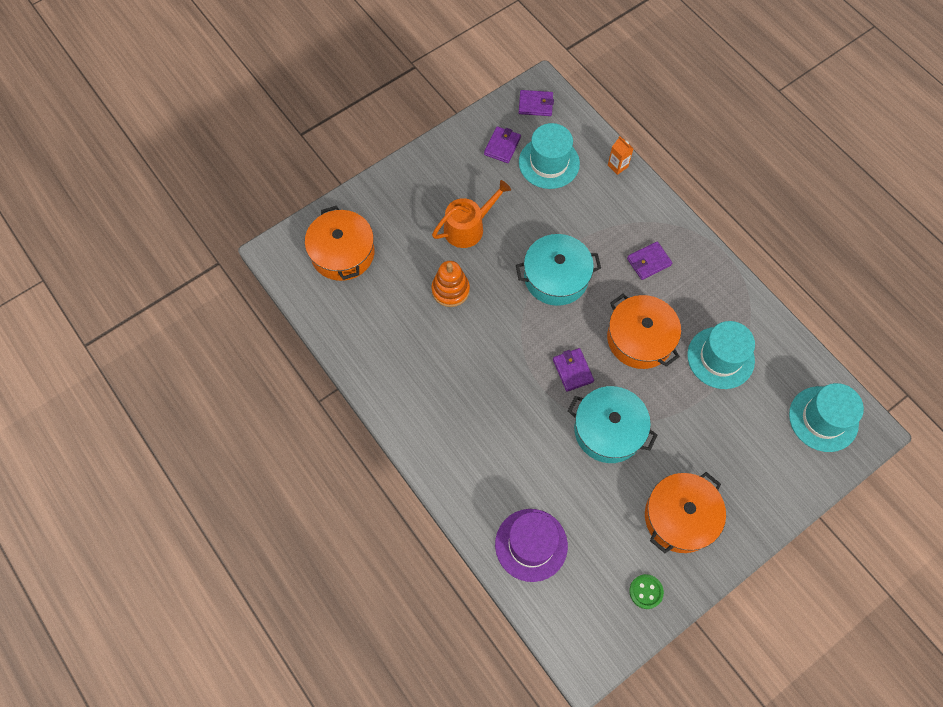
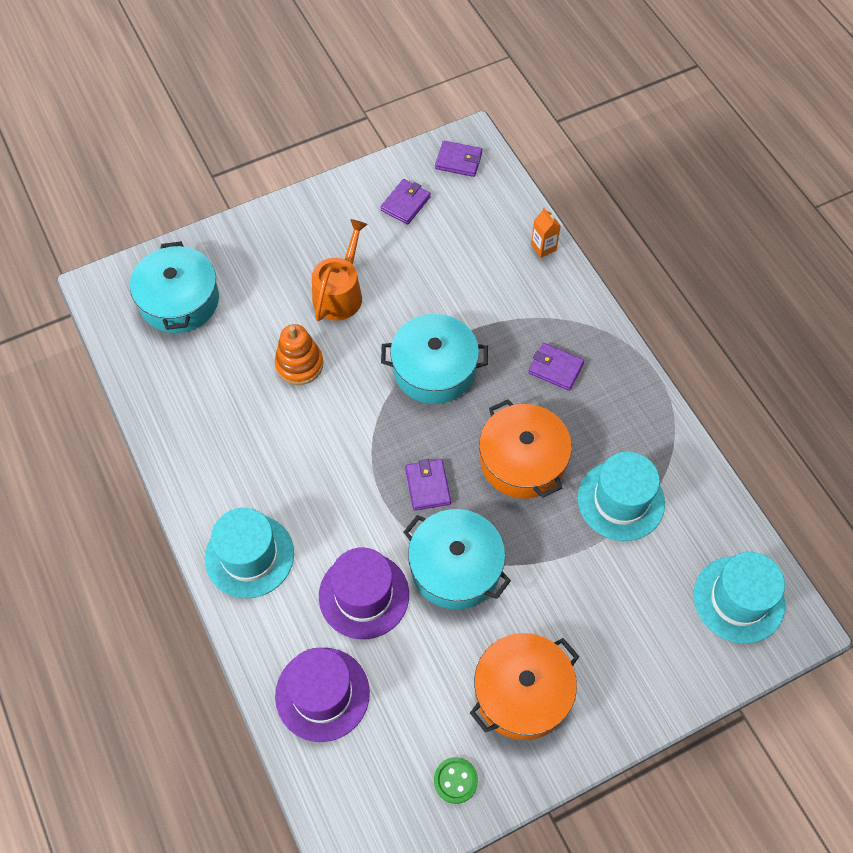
camera: 10 degrees right, 5 degrees down
orange pot [305,206,375,281] -> turquoise pot [130,242,219,333]
orange watering can [432,180,511,248] -> orange watering can turned 45 degrees counterclockwise [312,219,368,321]
turquoise hat [519,123,580,189] -> turquoise hat moved to [205,508,294,599]
purple wallet [627,241,672,280] -> purple wallet turned 45 degrees clockwise [528,343,584,391]
none -> purple hat [319,548,409,639]

